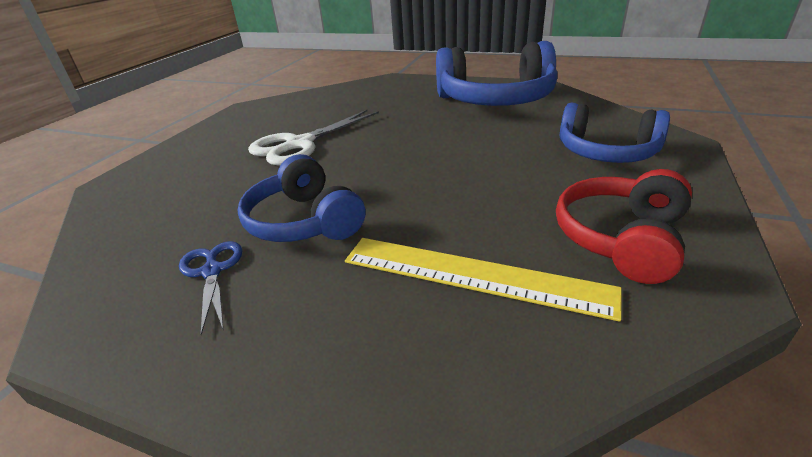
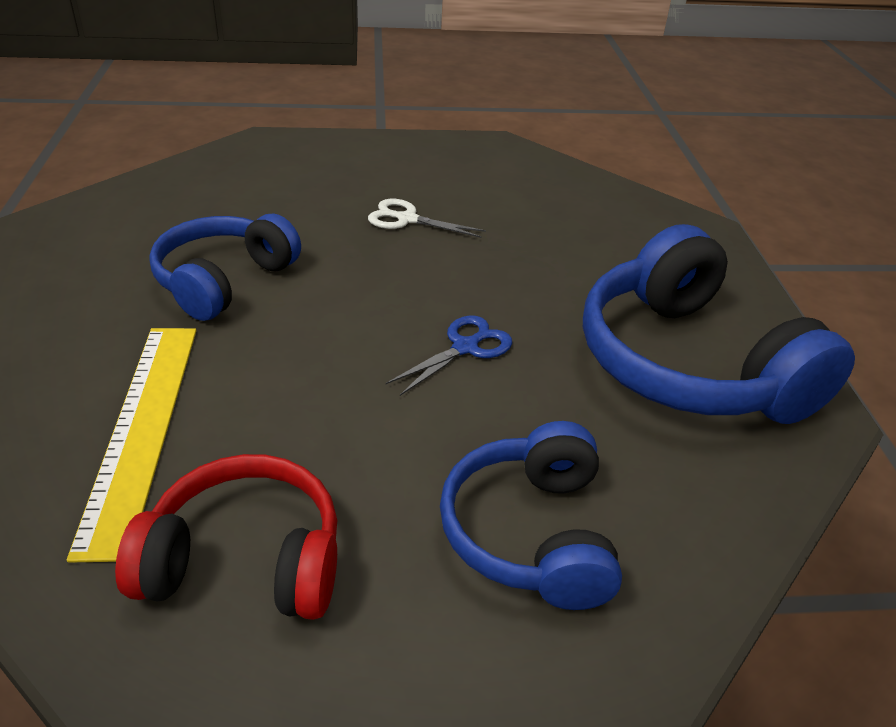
camera: 60 degrees right, 5 degrees up
blue scissors [179,241,242,335] -> blue scissors moved to [386,316,512,396]
white scissors [248,110,379,166] -> white scissors [368,199,486,238], size x0.58

